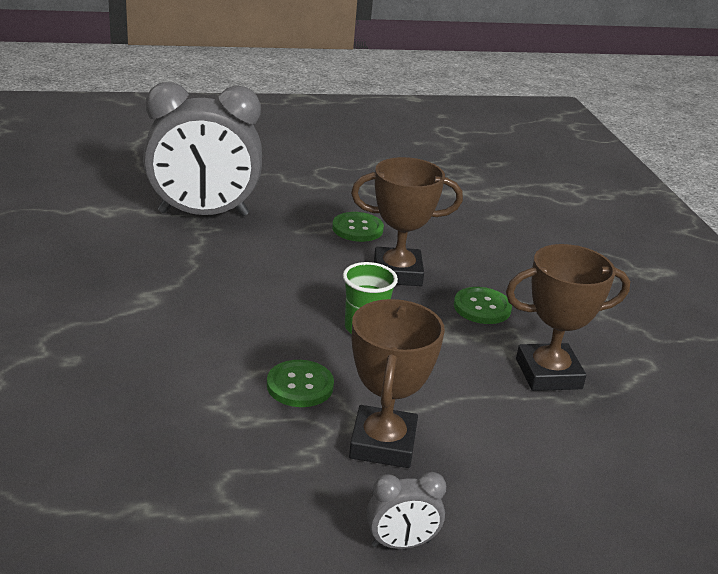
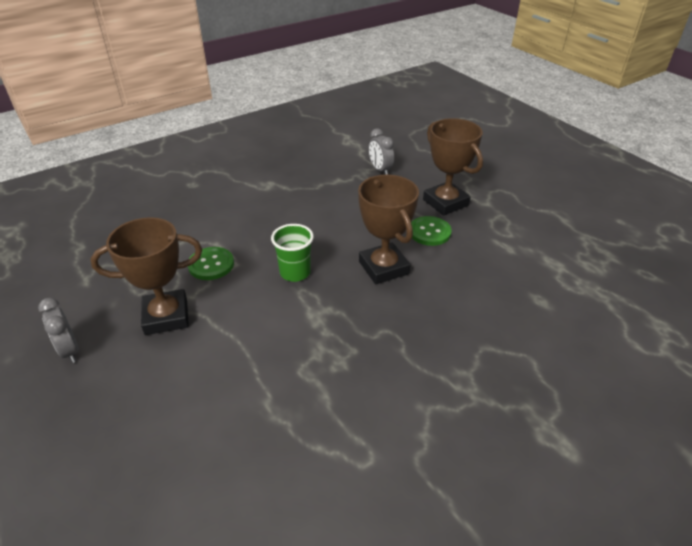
camera: 70 degrees right, 10 degrees up
grey clock [143,82,262,216] -> grey clock [369,128,394,175], size x0.42
green button [454,287,512,324] -> none
brown trophy [506,244,630,391] -> brown trophy moved to [423,118,483,216]

